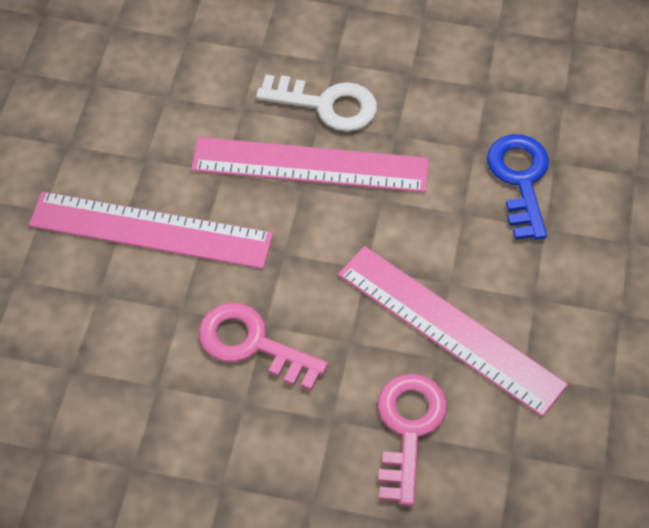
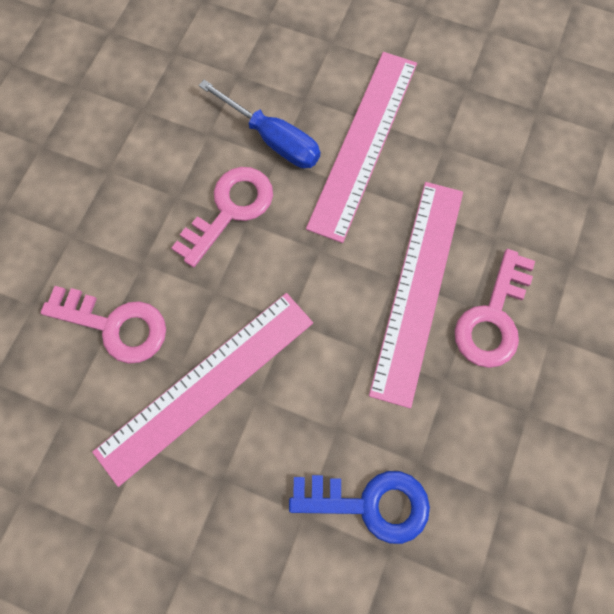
camera: 100 degrees right, 15 degrees up
white key [256,74,377,132] -> pink key [455,249,535,368]
none -> blue screwdriver [198,80,320,168]

